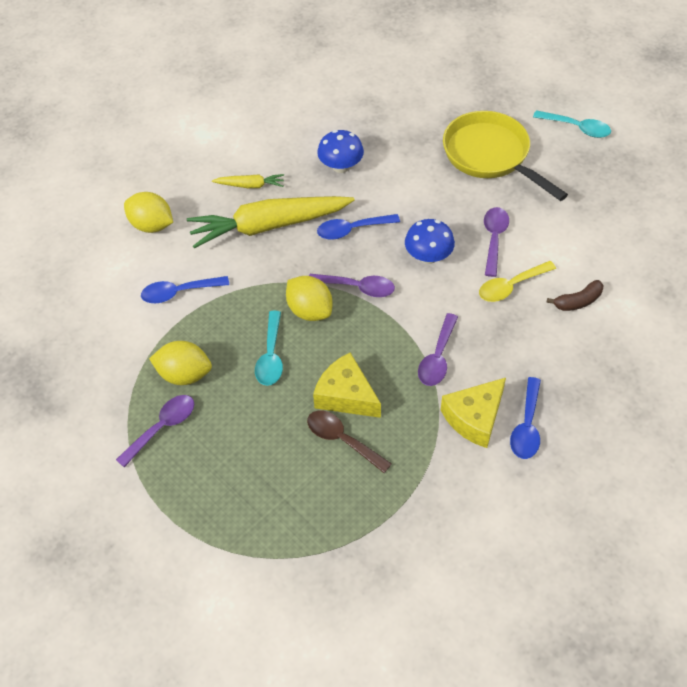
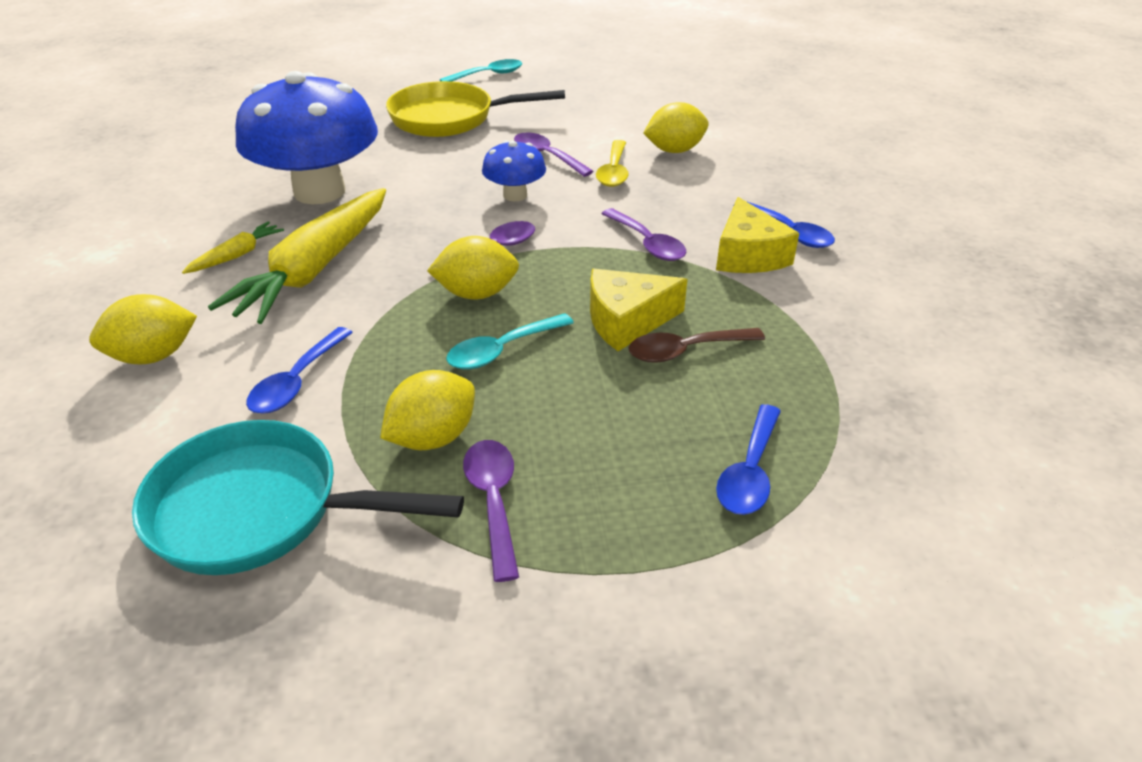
camera: 55 degrees left, 15 degrees down
turquoise spoon [255,311,283,386] -> turquoise spoon turned 105 degrees clockwise [446,313,574,369]
blue mushroom [317,130,364,173] -> blue mushroom [235,71,378,204], size x2.11
blue spoon [317,214,400,240] -> blue spoon moved to [716,404,781,515]
brown banana [546,280,603,311] -> yellow lemon [643,102,709,153]
none -> turquoise pan [132,420,464,575]

